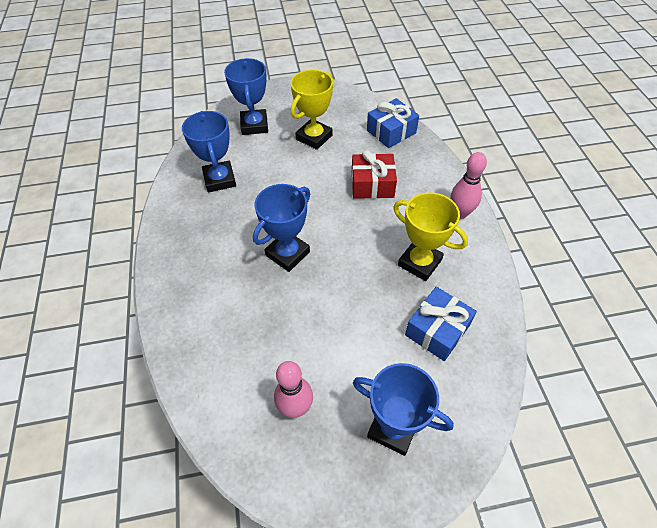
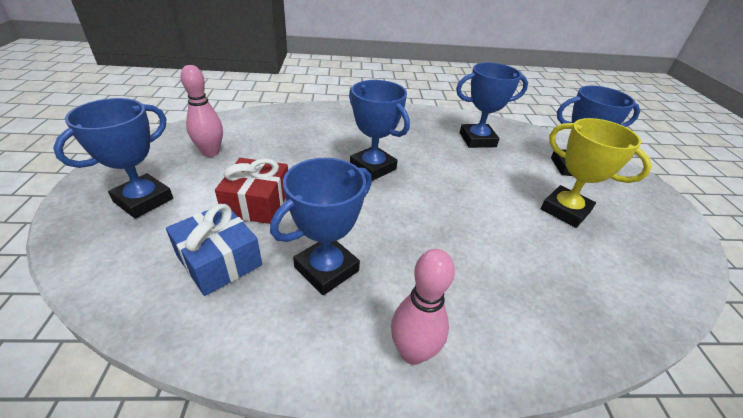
camera: 95 degrees right, 15 degrees down
red gift [352,150,397,199] -> red gift moved to [215,158,288,224]
blue gift [367,98,419,148] -> none
yellow trophy [393,192,468,281] -> blue trophy [270,158,372,295]

